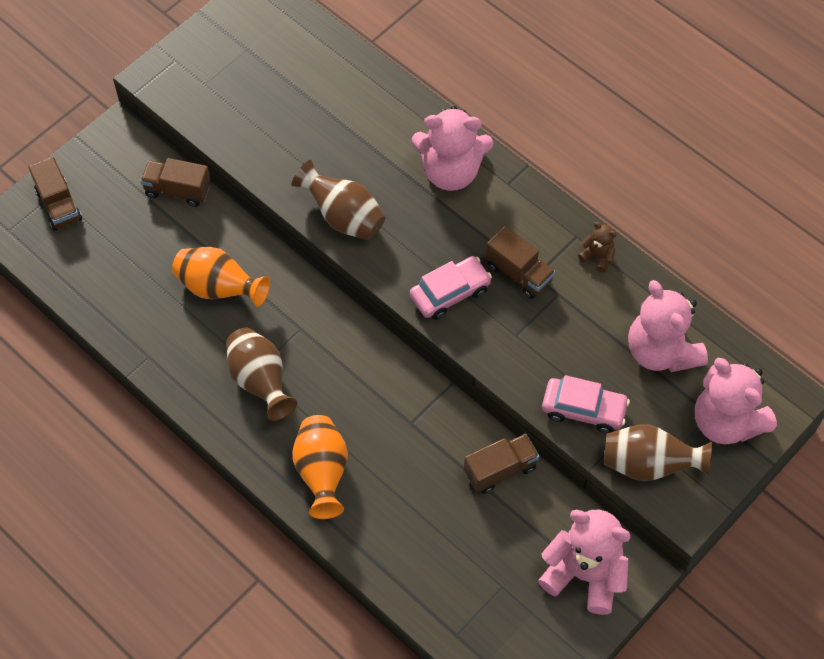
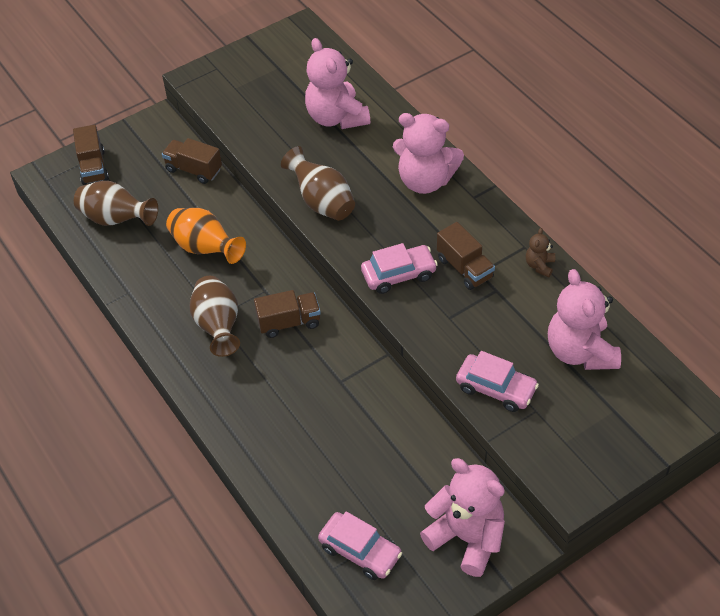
camera: 15 degrees right, 10 degrees down
orange vase [292,415,348,519] -> none
brown truck [464,433,539,494] -> brown truck moved to [254,290,321,338]
brown teddy bear [578,222,617,272] -> brown teddy bear turned 120 degrees counterclockwise [526,228,555,277]
brown vase [604,424,712,481] -> brown vase moved to [74,181,158,226]
pink teddy bear [695,358,777,444] -> pink teddy bear moved to [305,38,370,129]
none -> pink car [318,511,402,580]

